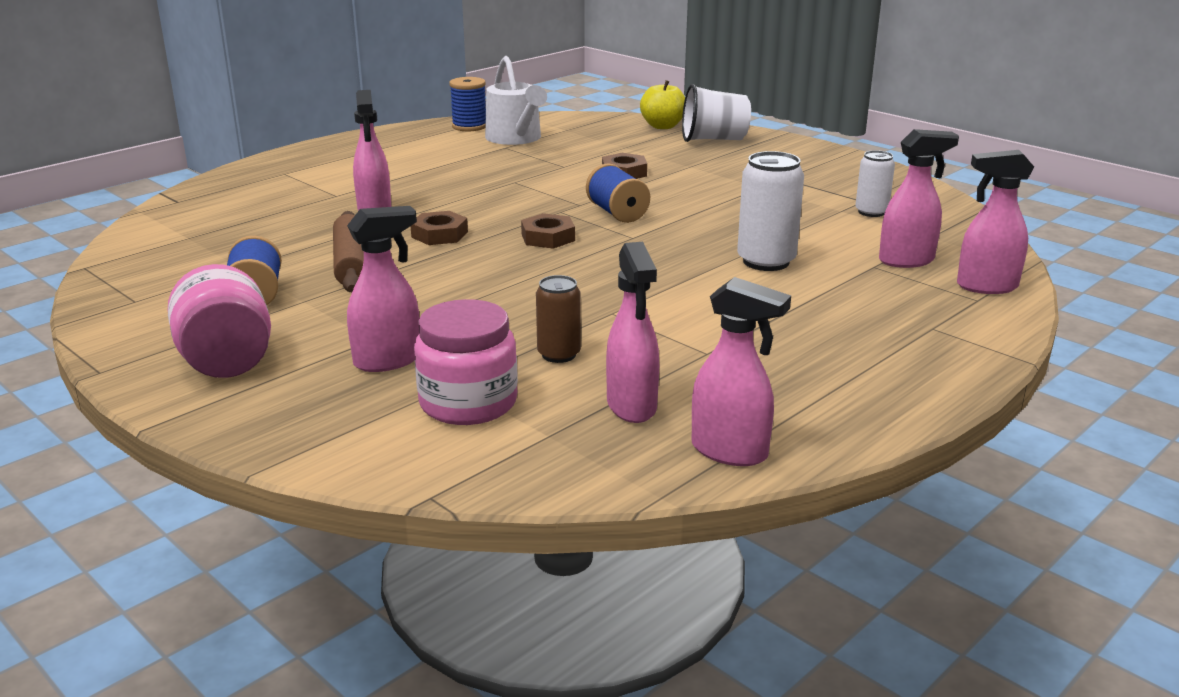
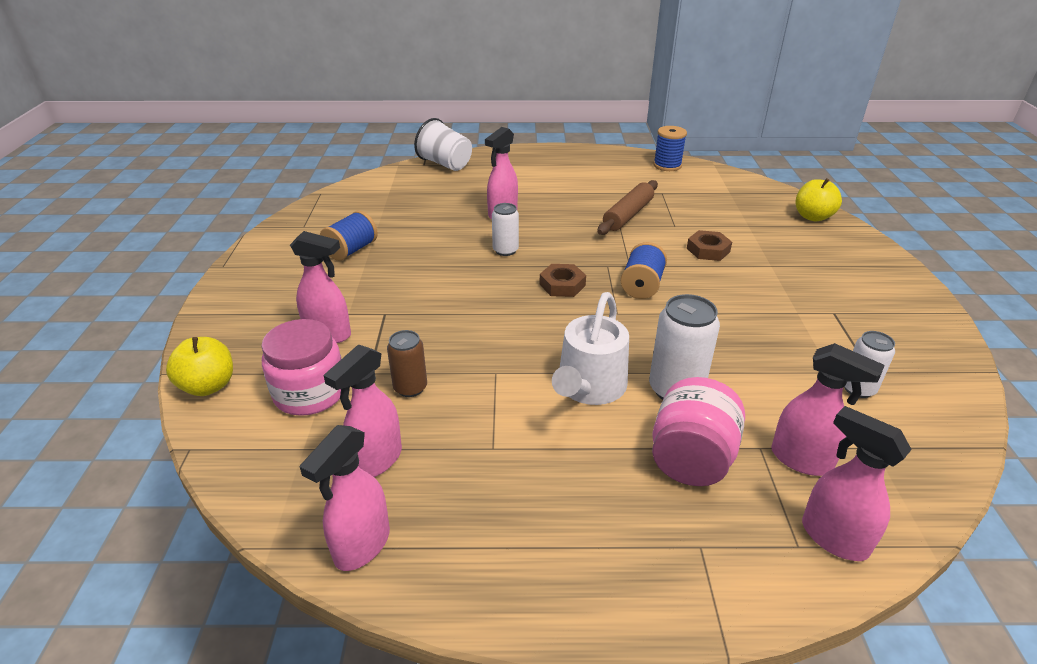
camera: 45 degrees right, 10 degrees up
pink jar [168,264,271,378] -> pink jar moved to [652,377,745,486]
brown rolling pin [333,211,364,292] -> brown rolling pin moved to [598,180,658,235]
brown nut [411,211,468,245] -> white can [492,203,519,256]
white watering can [485,56,547,145] -> white watering can moved to [552,292,629,405]
white cup [682,84,751,142] -> white cup moved to [414,118,472,171]
pink spray bottle [692,277,791,466] -> pink spray bottle turned 45 degrees clockwise [300,425,390,571]
none -> yellow apple [166,337,233,396]

